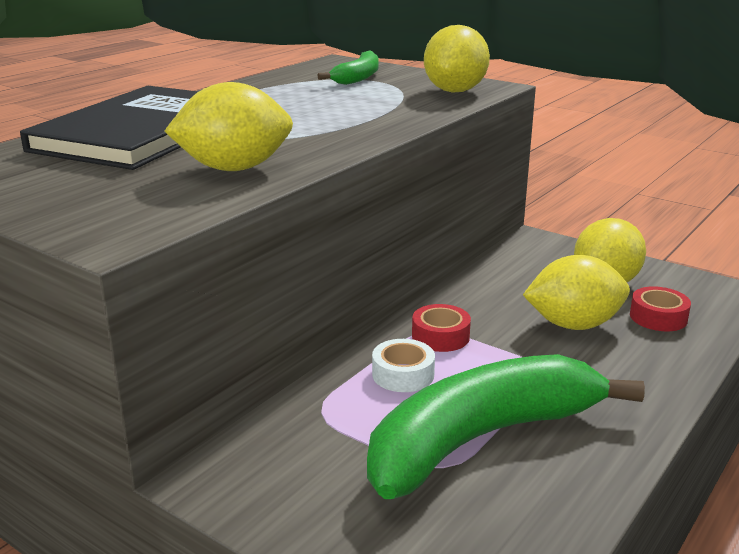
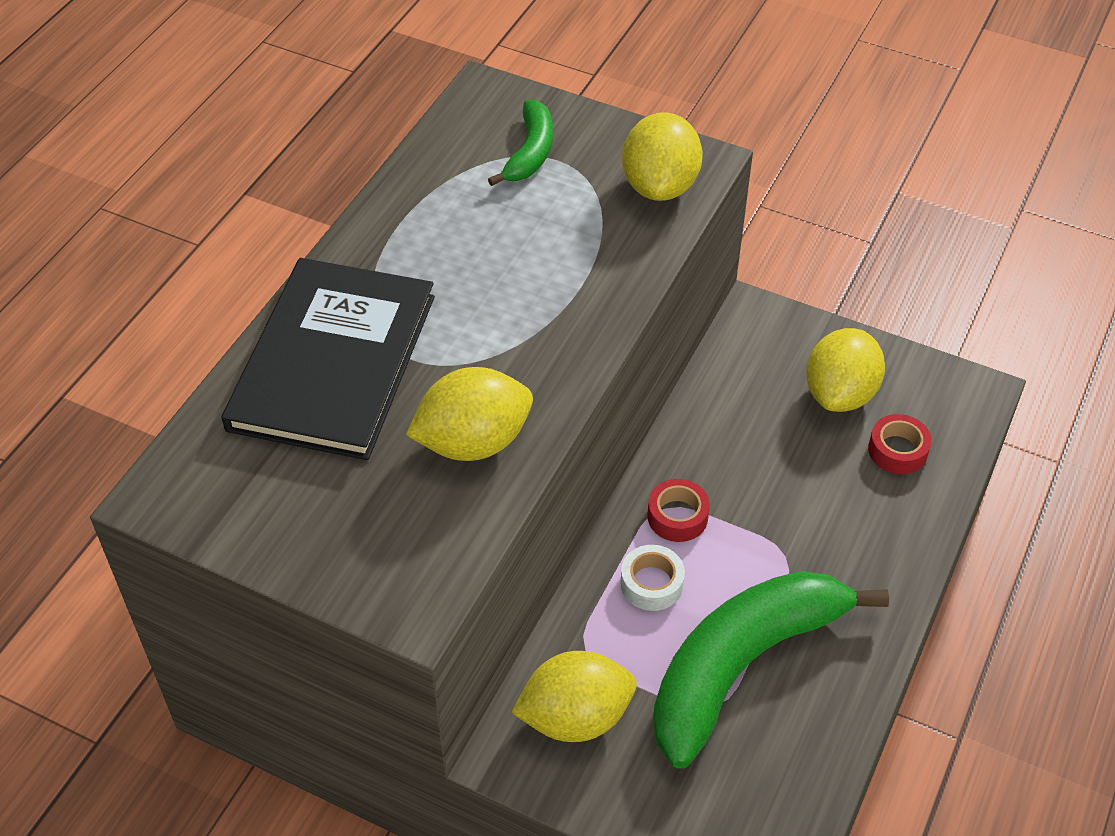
camera: 10 degrees left, 25 degrees up
yellow lemon [523,255,630,330] -> yellow lemon moved to [511,651,637,742]

